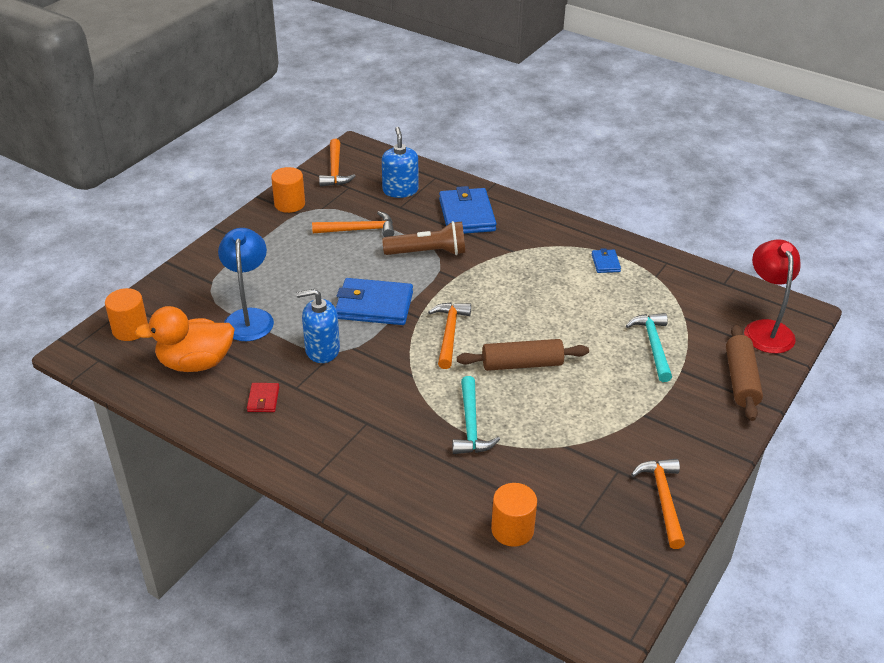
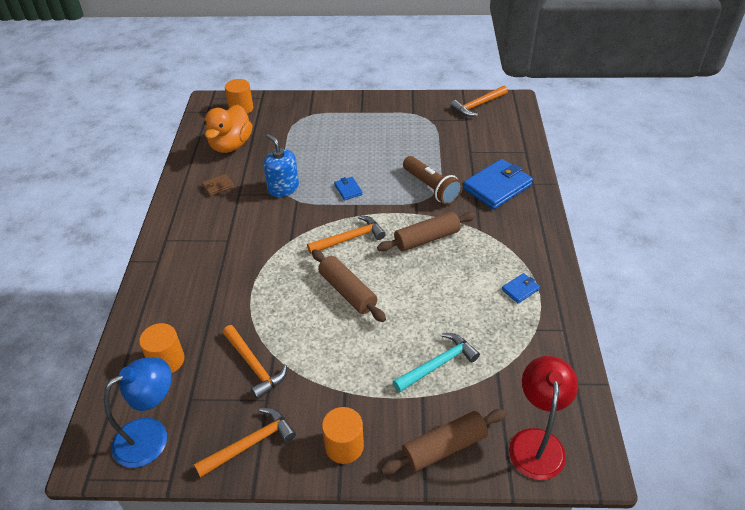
camera: 60 degrees right, 5 degrees up
orange duck [135,306,235,372] -> orange duck turned 120 degrees counterclockwise [204,105,252,153]
blue lamp [218,228,274,341] -> blue lamp moved to [104,358,172,468]
red wallet [247,383,279,412] -> brown wallet [202,174,234,196]
orange cylinder [271,167,305,213] -> orange cylinder moved to [322,407,364,464]
orange hammer [312,211,394,237] -> orange hammer moved to [223,325,287,399]
blue wallet [336,278,413,325] -> blue wallet [334,177,363,200], size x0.47
blue soap dispenser [382,127,418,198] -> none
turquoise hammer [452,376,500,454] -> none
red lamp [744,239,801,354] -> red lamp turned 45 degrees counterclockwise [509,356,578,480]
none -> brown rolling pin [377,212,476,251]

